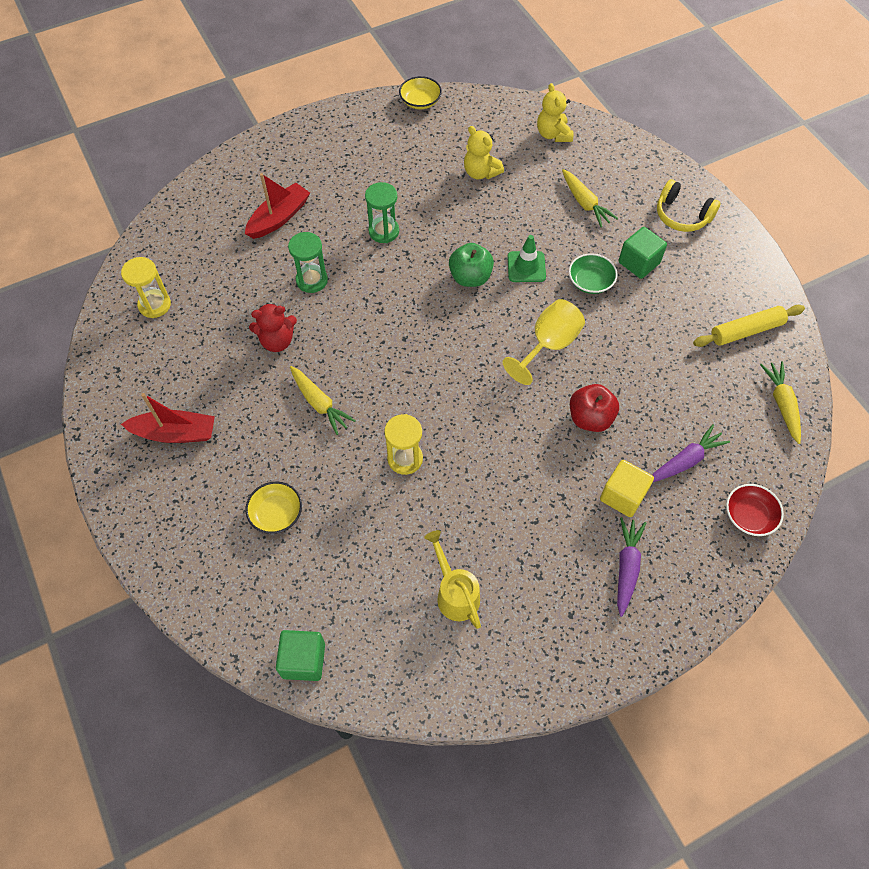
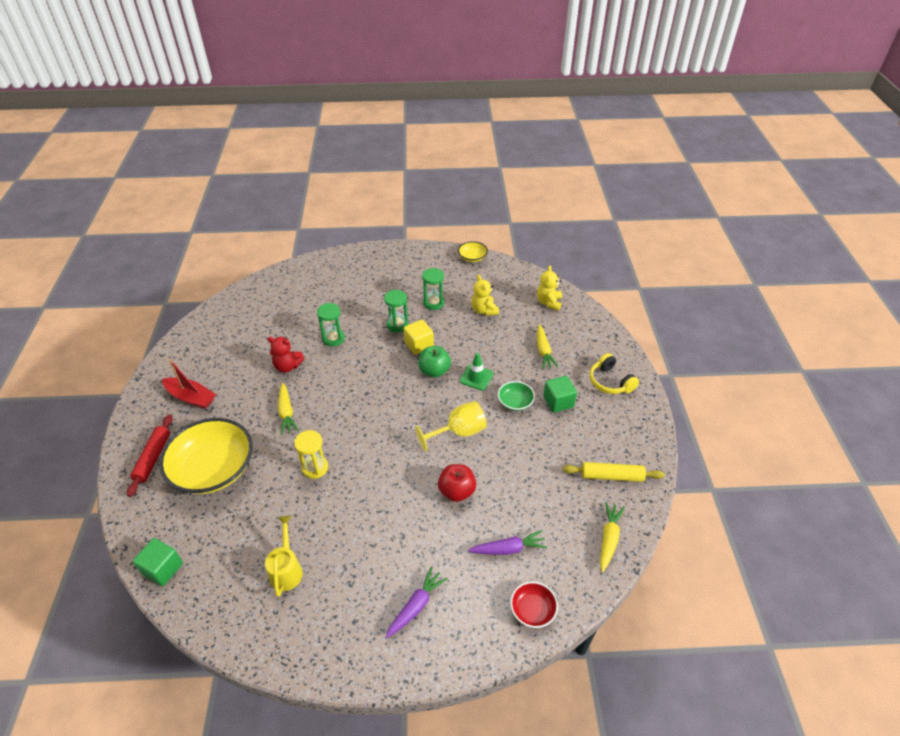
camera: 25 degrees right, 15 degrees down
yellow hourglass [121,257,171,318] -> none
red boat [245,173,310,239] -> none
yellow bowl [245,481,302,534] -> yellow bowl [159,418,253,494], size x2.21
yellow cube [600,460,654,517] -> yellow cube moved to [403,320,434,355]
none -> red rolling pin [127,415,173,497]
none -> green hourglass [422,268,444,310]

